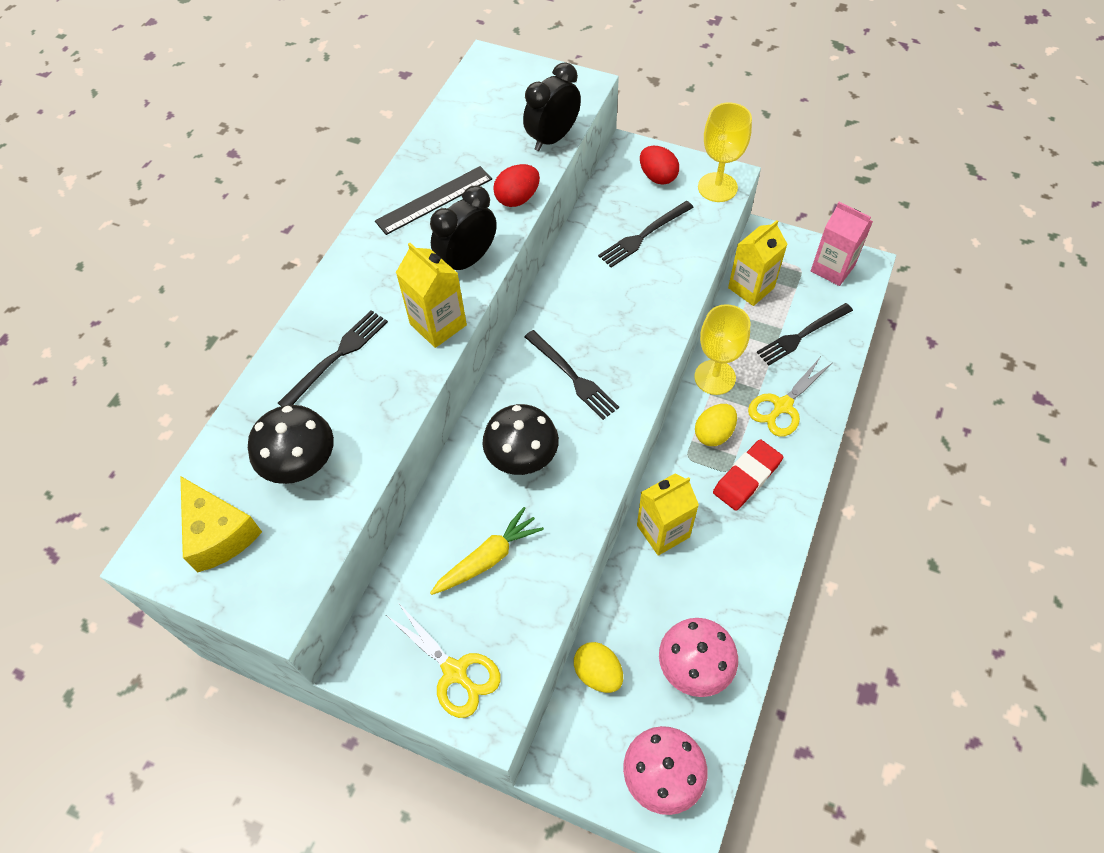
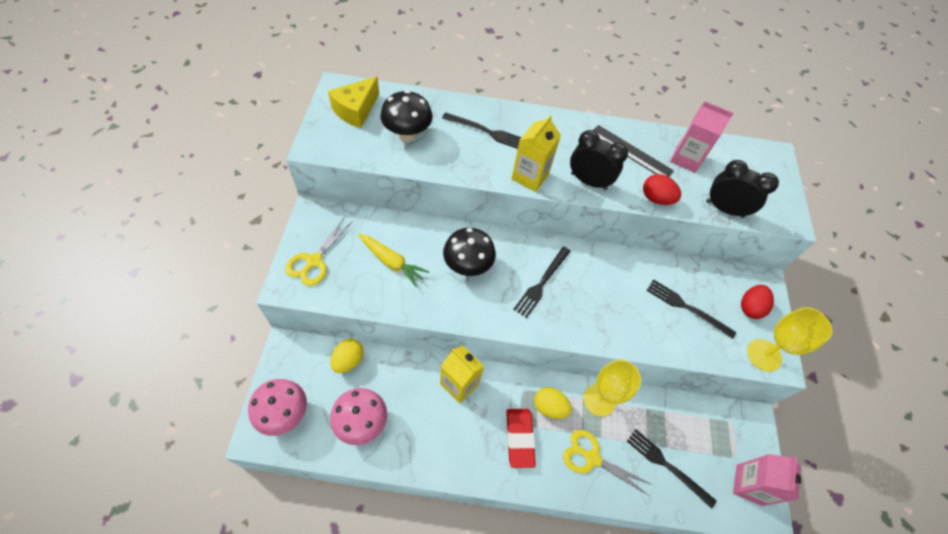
camera: 65 degrees right, 0 degrees up
red eraser [713,439,783,511] -> red eraser turned 60 degrees clockwise [506,409,536,468]
yellow carton [728,220,787,306] -> none
none -> pink carton [670,101,733,173]

